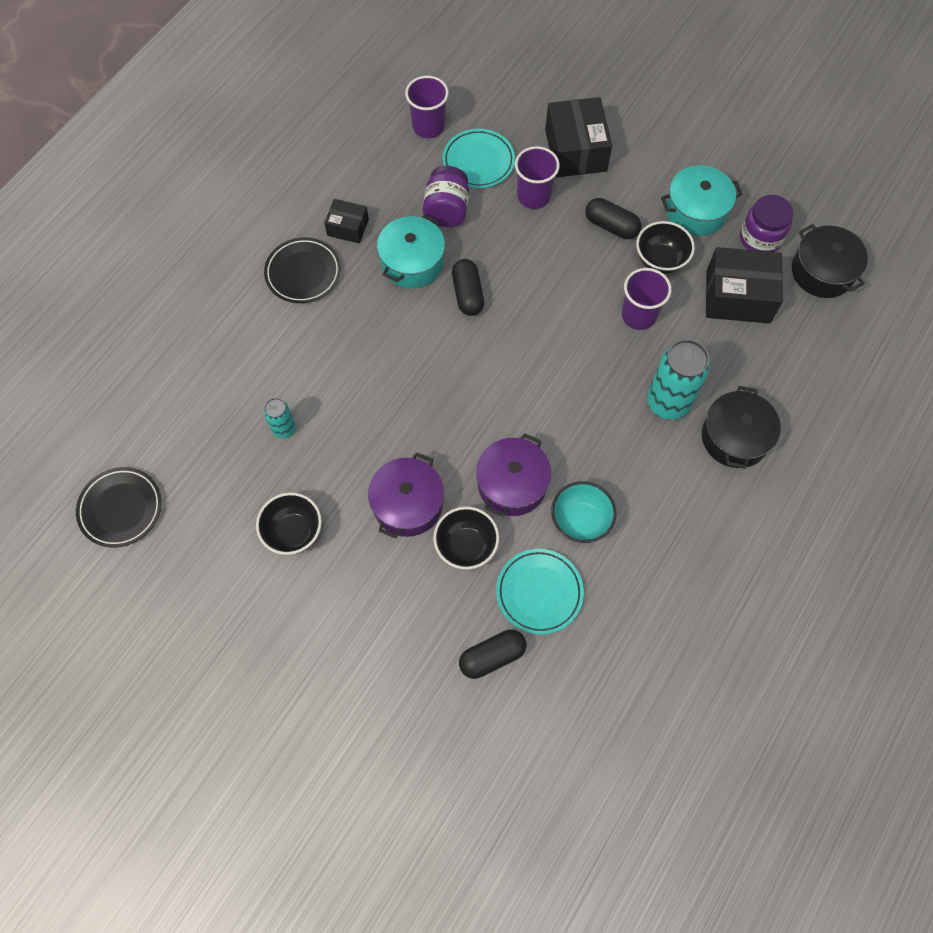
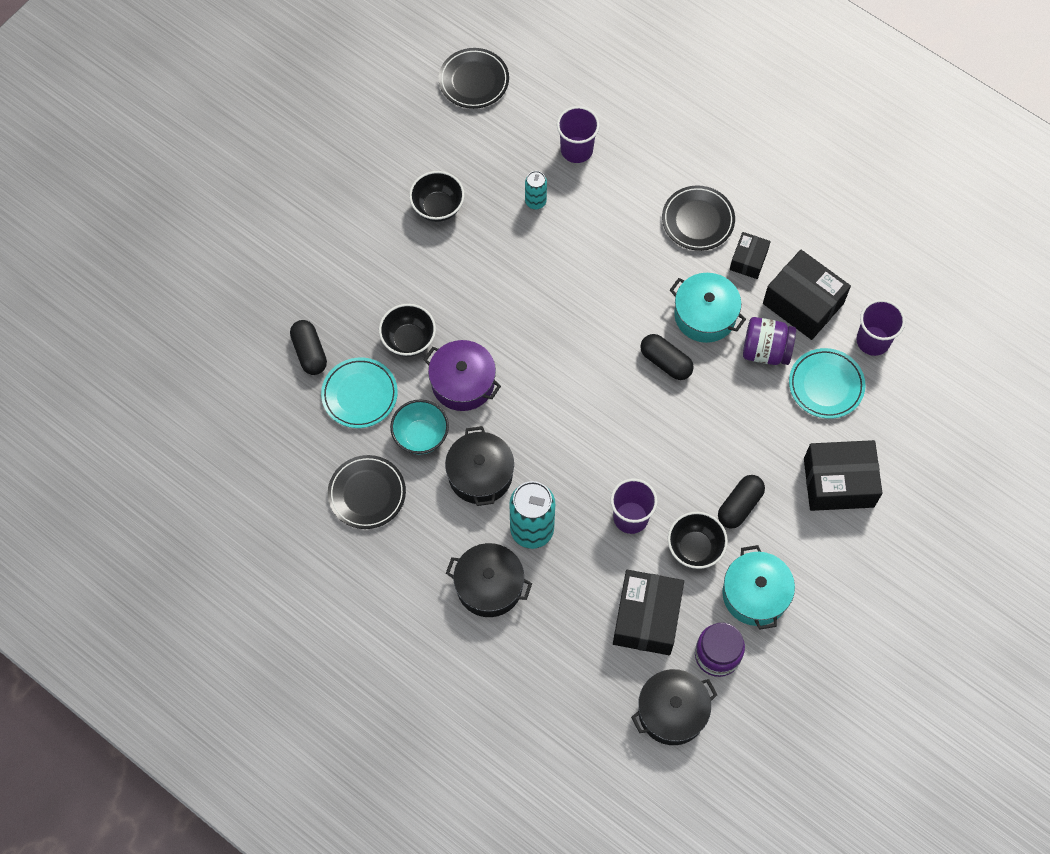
camera: 95 degrees right, 0 degrees up
purple pot [368,452,444,538] -> none
black capsule [452,259,484,316] -> black capsule turned 45 degrees clockwise [640,334,694,380]
purple cup [515,146,560,209] -> purple cup moved to [557,106,600,163]
none -> black plate [328,455,406,529]
none -> black pot [445,426,514,506]
none -> black box [763,250,851,340]

